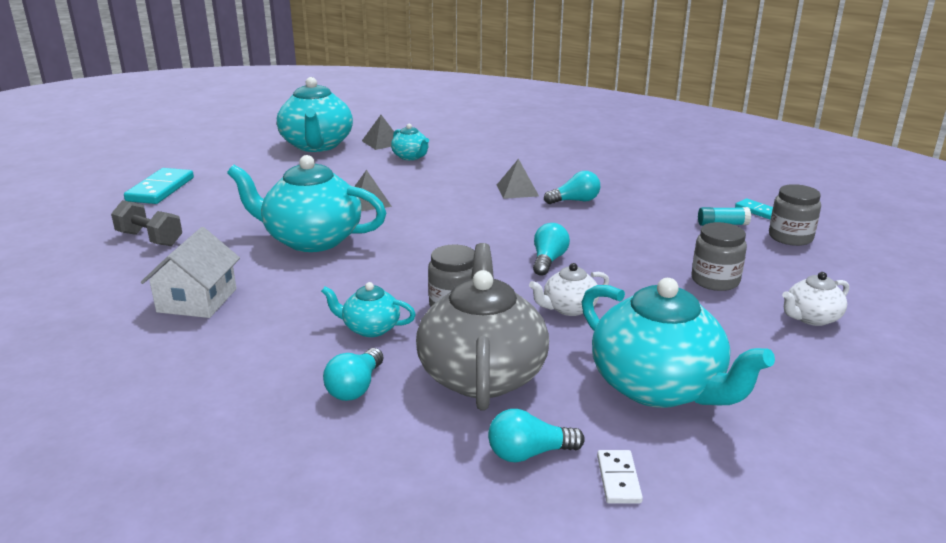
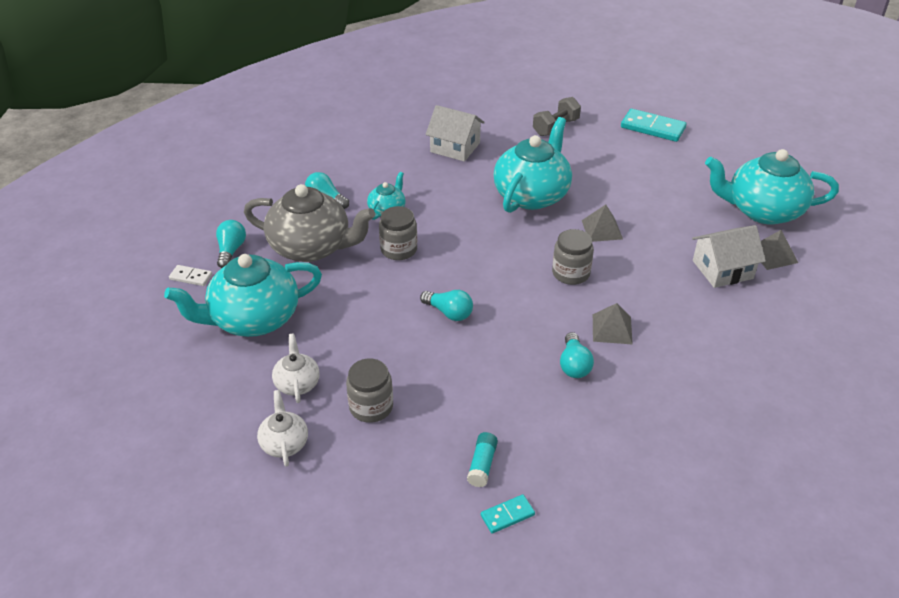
camera: 105 degrees right, 15 degrees up
turquoise teapot [391,124,429,160] -> white house [692,225,766,288]
white teapot [529,263,609,316] -> white teapot moved to [272,334,320,403]
grey jar [769,184,821,246] -> grey jar moved to [552,229,594,285]

